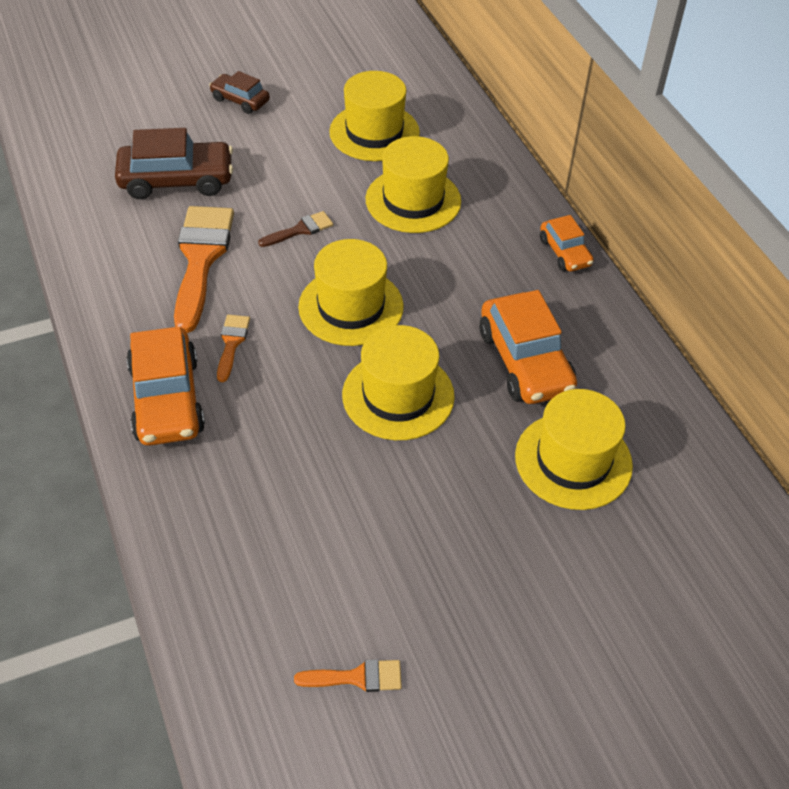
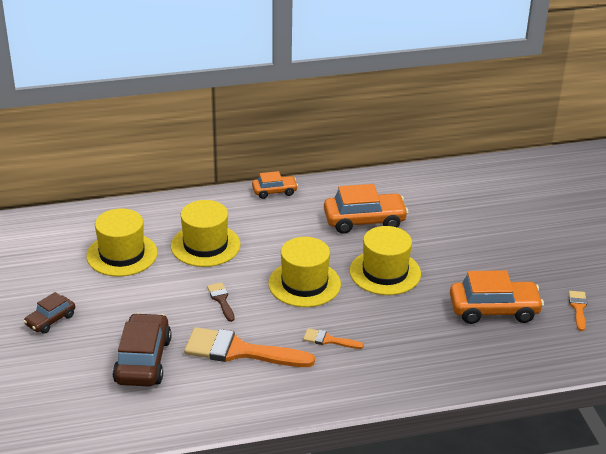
camera: 80 degrees left, 15 degrees down
orange car [126,326,205,446] -> orange car moved to [450,270,544,324]
yellow hat [515,389,633,510] -> none

